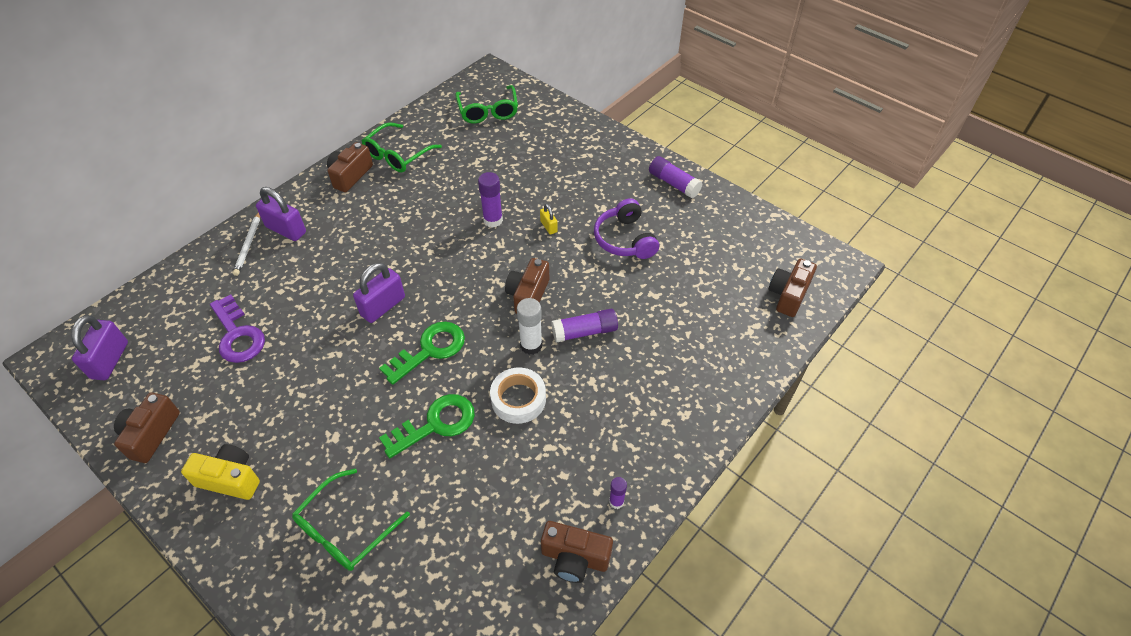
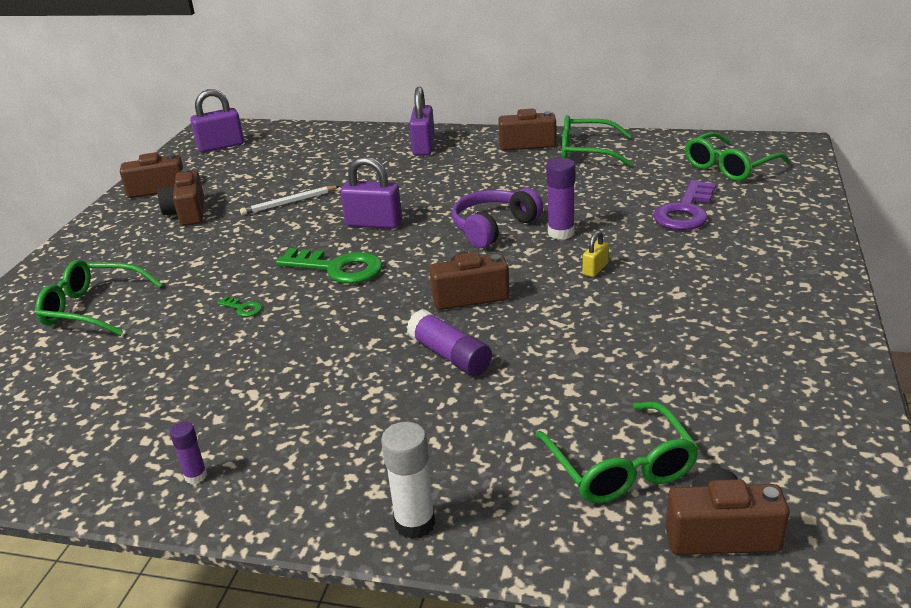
camera: 65 degrees right, 20 degrees down
yellow camera [181,444,260,500] -> none
purple key [210,294,265,363] -> purple key moved to [653,180,716,230]
white pencil [233,213,260,276] -> white pencil moved to [240,186,340,215]
green key [379,394,475,458] -> green key [217,296,262,317], size x0.43
white tape [490,368,546,424] -> none
white glue stick [517,298,542,355] -> white glue stick moved to [381,422,435,539]
brown camera [541,521,613,583] -> brown camera moved to [158,168,204,226]
purple headphones [594,198,659,259] -> purple headphones moved to [452,188,543,248]
purple glue stick [649,156,703,198] -> none
none -> green glasses [536,401,699,503]

